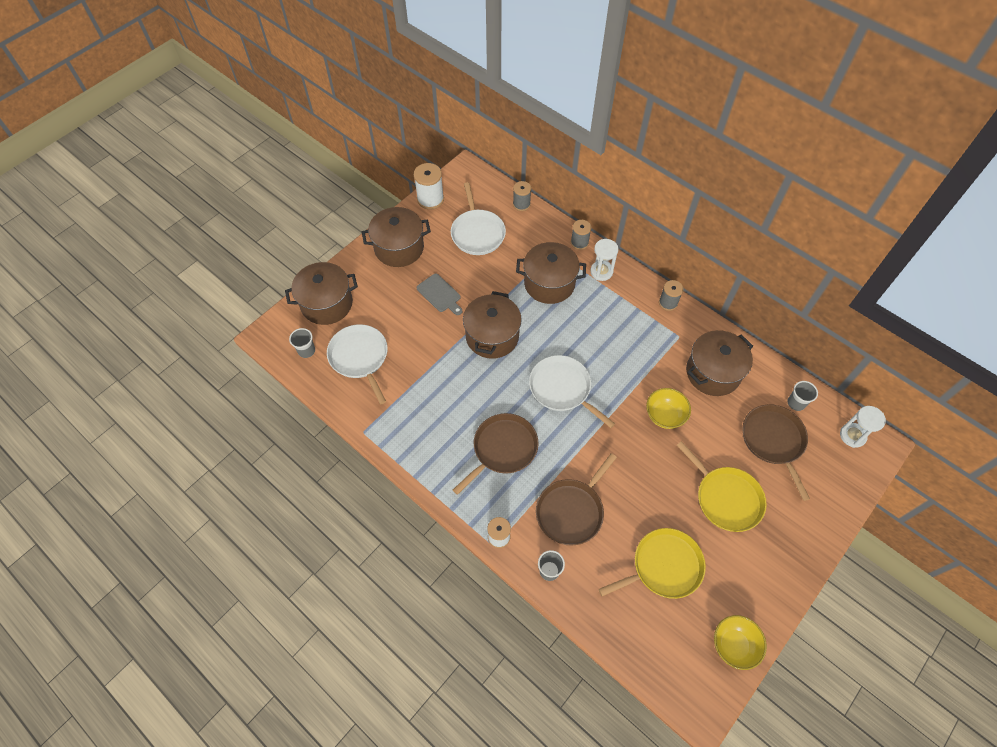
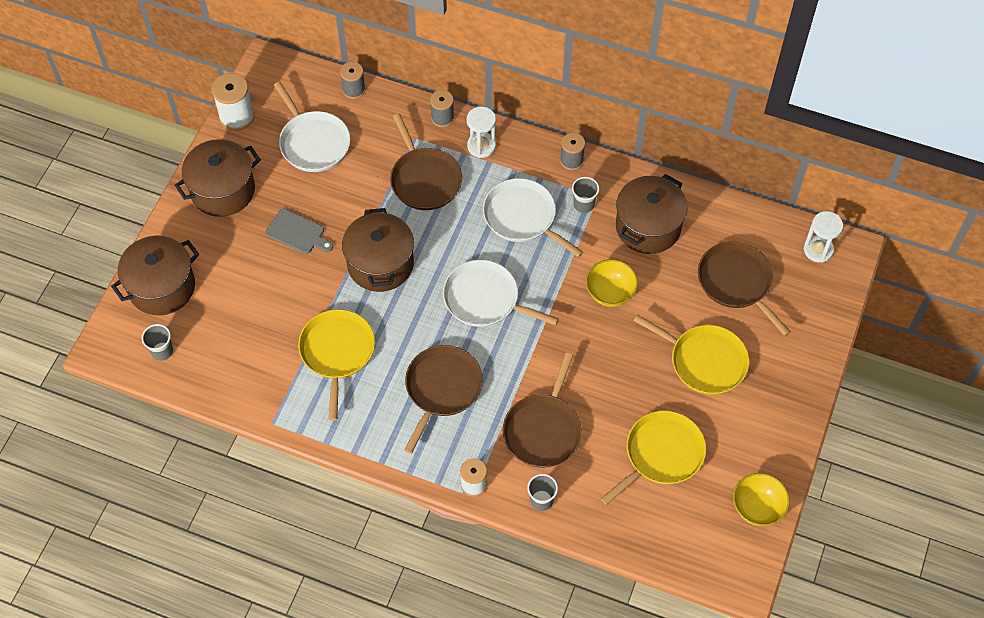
camera: 20 degrees left, 0 degrees up
white pan [327,324,388,404] -> white pan moved to [483,178,583,257]
brown pot [516,242,586,304] -> brown pan [390,113,462,210]
grey cup [787,381,818,411] -> grey cup moved to [572,177,599,213]
none -> yellow pan [298,309,375,421]

